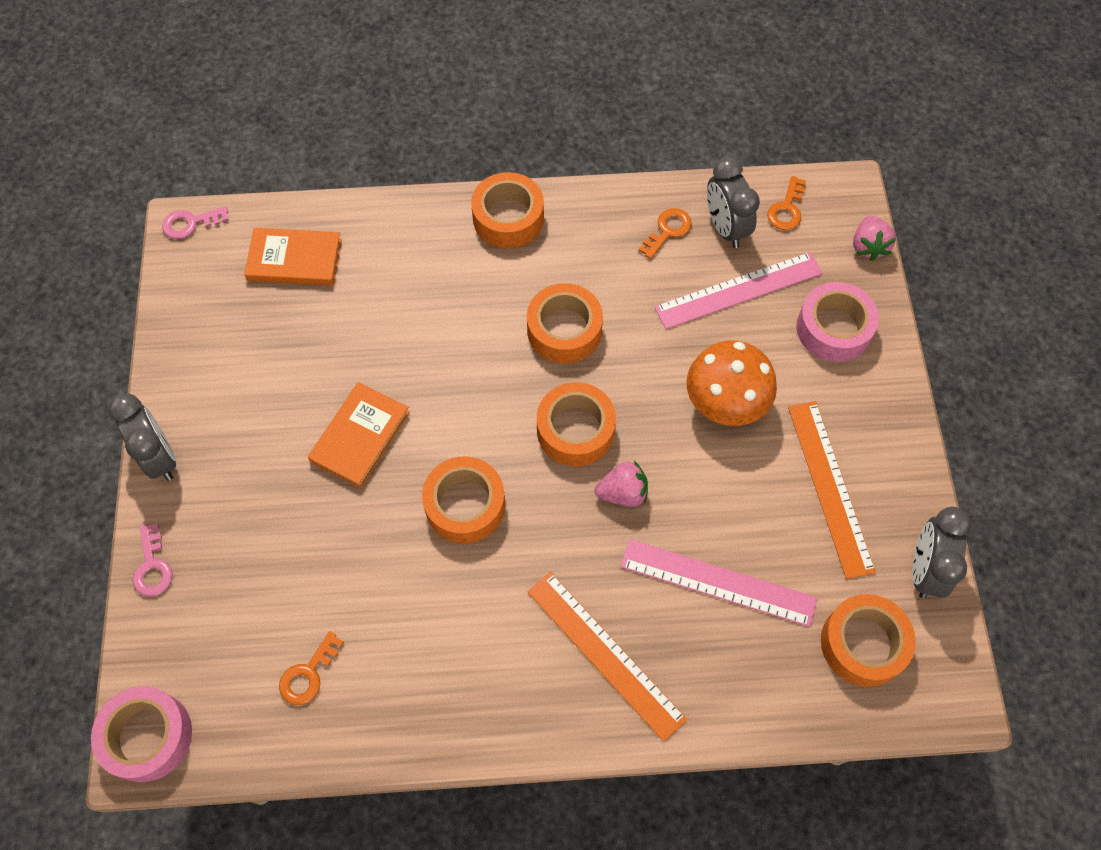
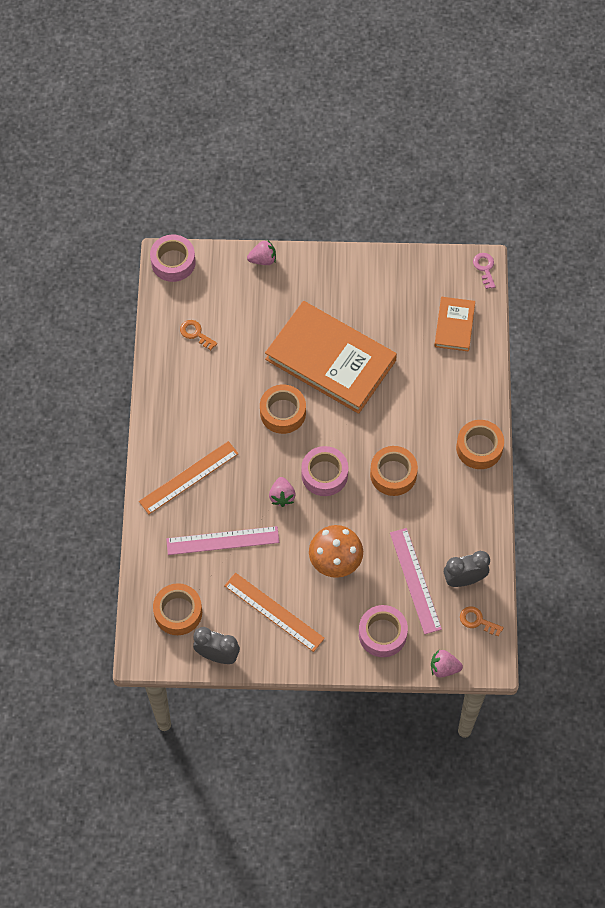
camera: 95 degrees right, 0 degrees up
grey clock [108,393,176,481] -> none
pink key [133,523,173,597] -> pink strawberry [247,240,276,265]
orange book [308,382,410,488] -> orange book [265,301,397,414], size x2.04
orange tape [537,382,616,466] -> pink tape [301,446,348,496]
pink ruler [621,539,817,627] -> pink ruler turned 60 degrees clockwise [166,526,279,555]
orange key [639,208,692,259] -> none
orange ruler [788,401,876,579] -> orange ruler turned 45 degrees clockwise [224,573,325,652]

